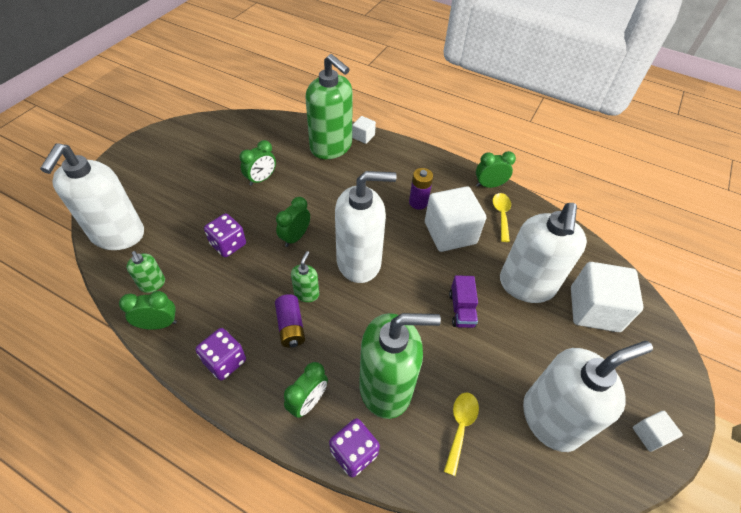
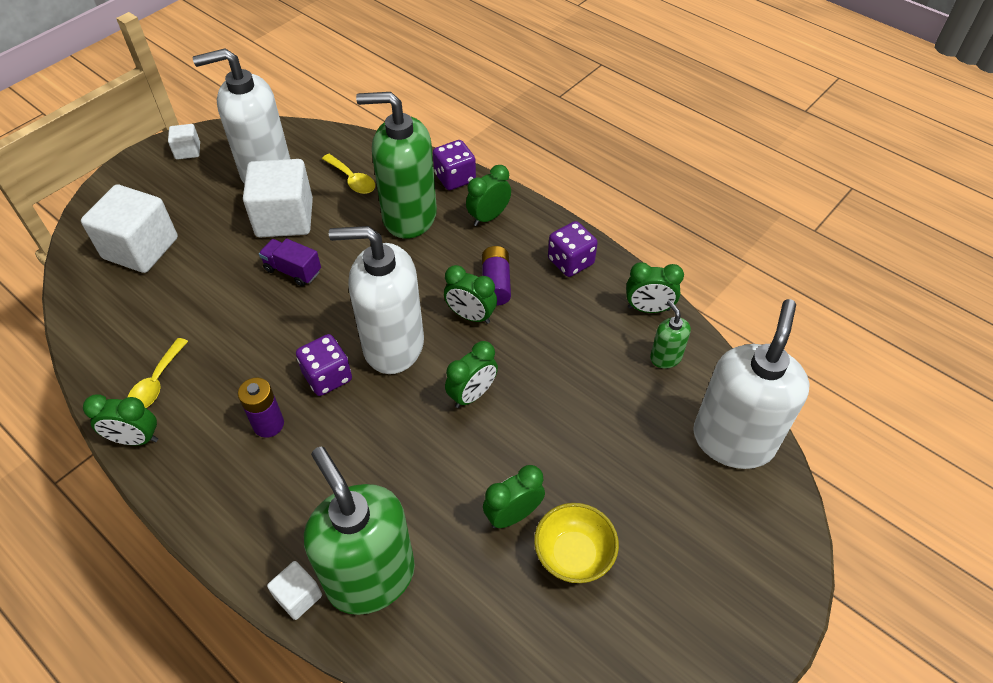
camera: 165 degrees left, 0 degrees up
purple dice [204,213,246,257] -> purple dice moved to [296,334,352,396]
green soap dispenser [291,251,319,302] -> green clock [444,265,497,324]
white cube [425,186,486,252] -> white cube moved to [243,159,313,237]
yellow spoon [444,393,479,476] -> yellow spoon turned 75 degrees counterclockwise [322,154,375,194]
purple truck [449,275,478,328] -> purple truck turned 75 degrees counterclockwise [259,238,321,287]
white soap dispenser [500,203,587,303] -> none
none -> yellow bowl [534,503,619,583]

